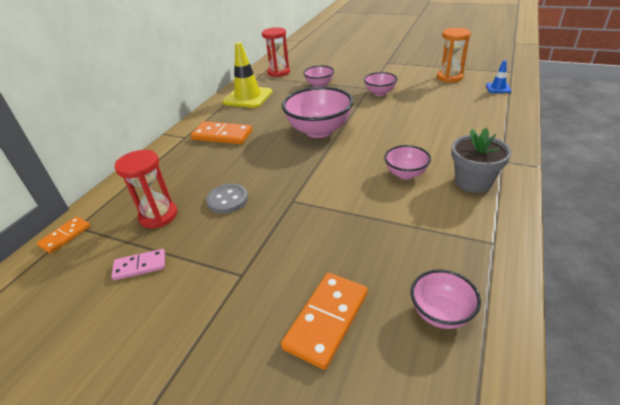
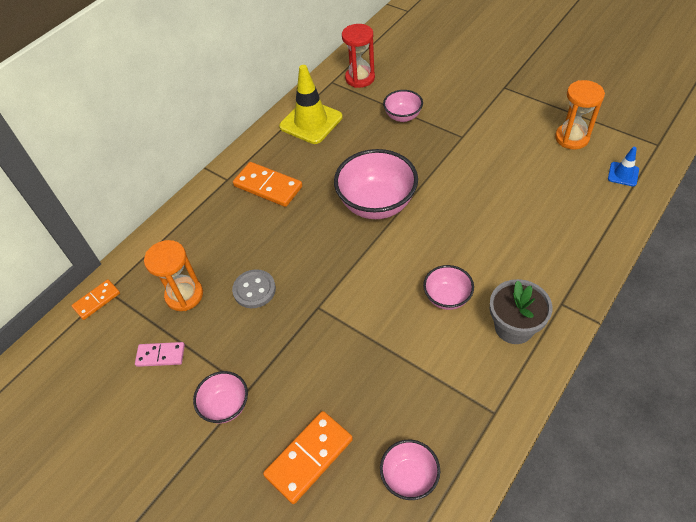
camera: 15 degrees right, 15 degrees up
red hourglass [115,150,177,228] -> orange hourglass [144,240,203,311]
pink bowl [364,72,397,96] -> pink bowl moved to [193,371,248,423]

